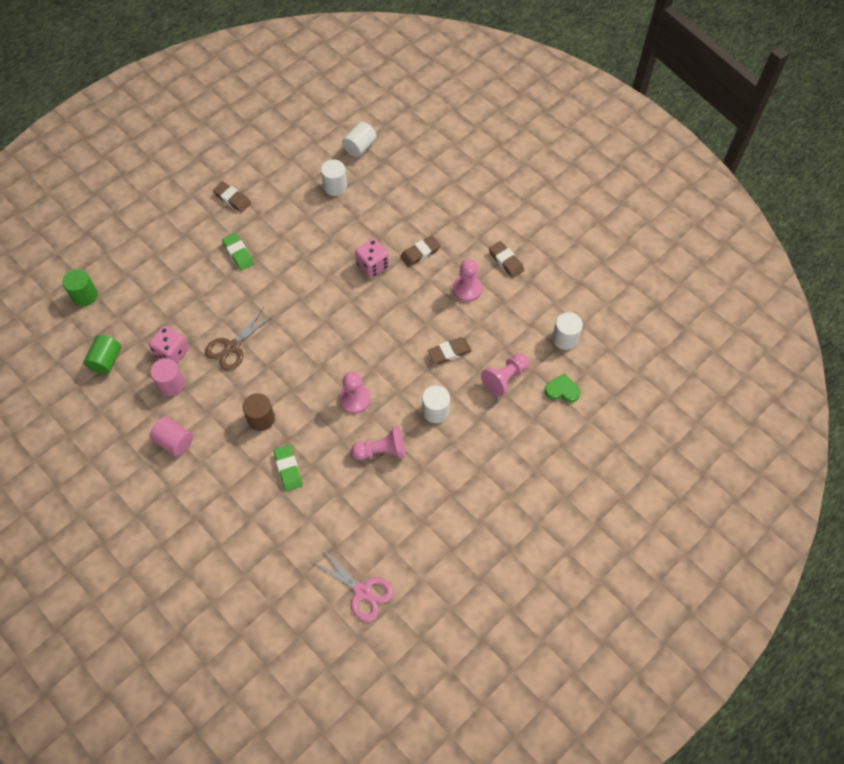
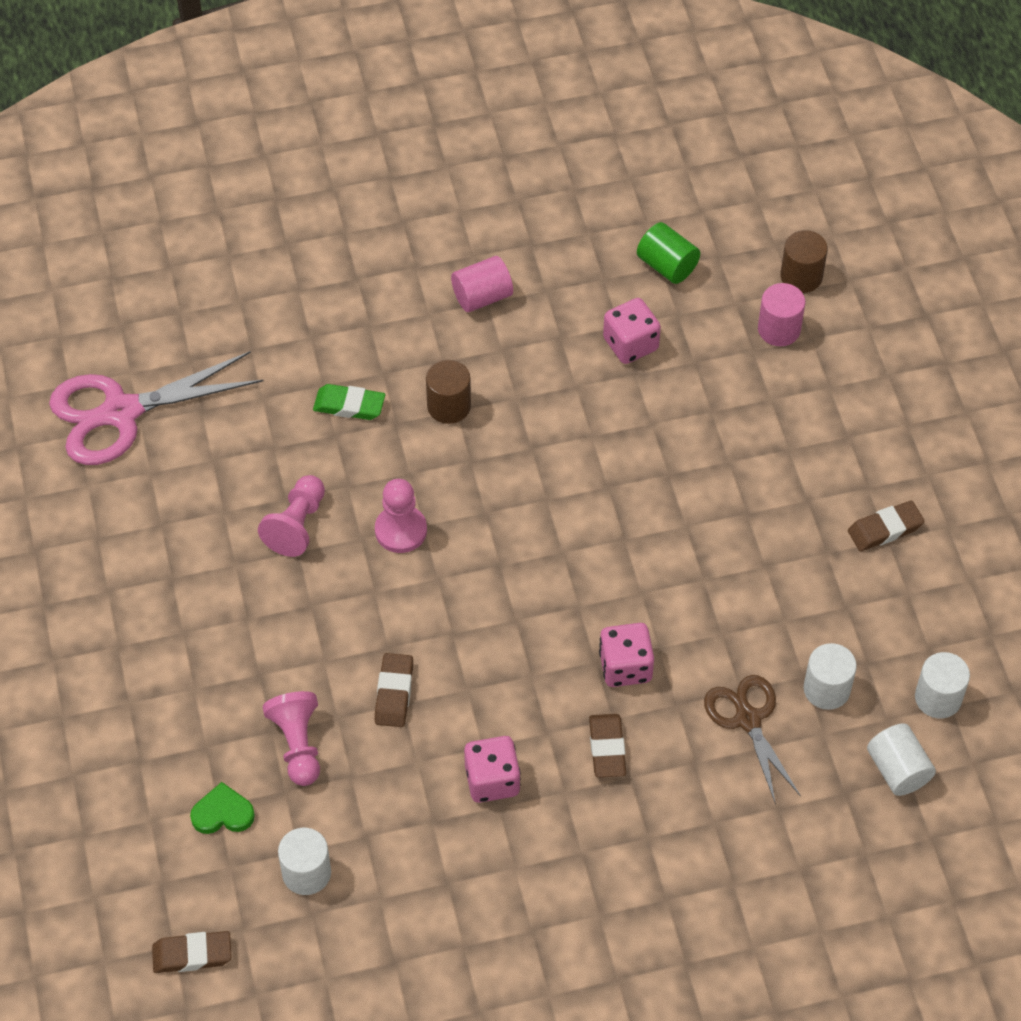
camera: 120 degrees right, 5 degrees down
green cylinder [62,269,98,306] -> brown cylinder [780,230,828,293]
pink cylinder [150,358,185,396] -> pink cylinder moved to [758,283,805,346]
brown scissors [205,307,274,371] -> brown scissors moved to [704,675,801,805]
green eraser [222,233,254,271] -> none
pink scissors [311,550,393,622] -> pink scissors [49,351,263,465], size x1.60
white cylinder [422,385,450,423] -> white cylinder moved to [915,652,970,718]
pink pawn [453,259,482,302] -> pink dice [464,736,521,803]
brown eraser [489,241,524,278] -> brown eraser moved to [152,931,232,973]
green heart [544,374,580,403] -> green heart turned 135 degrees counterclockwise [190,782,255,834]

